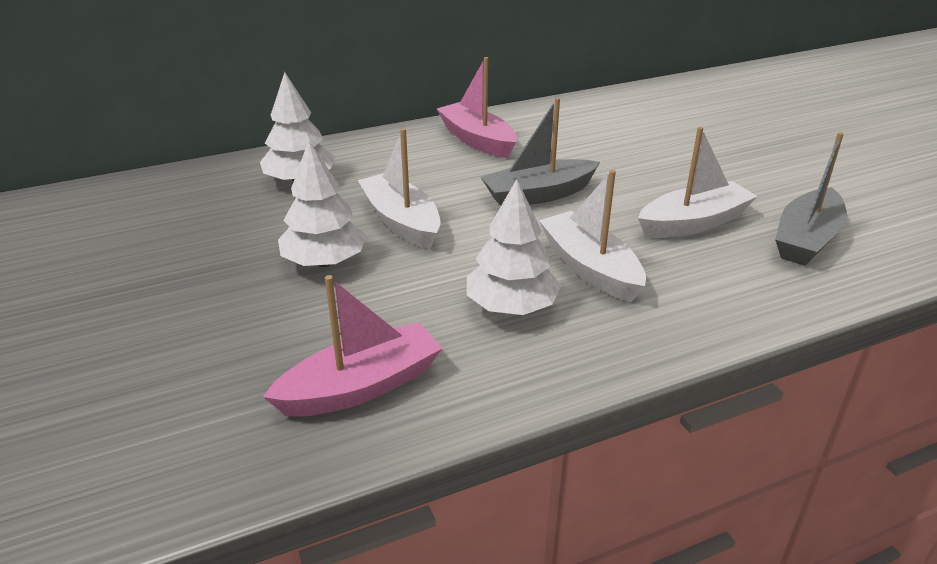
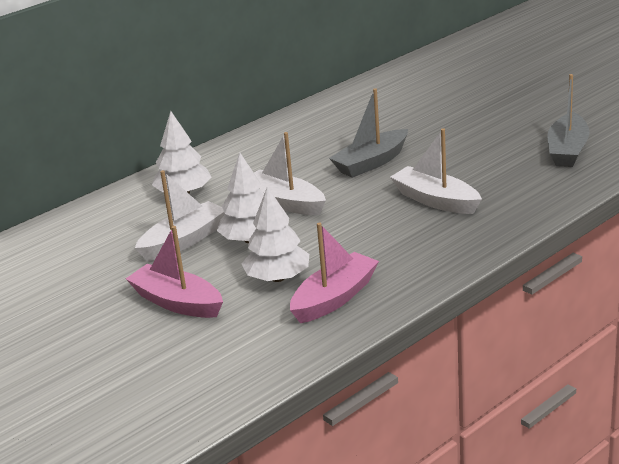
camera: 15 degrees left, 5 degrees down
pink boat [437,57,517,158] -> pink boat moved to [126,226,223,318]
white tree [467,179,561,315] -> white tree moved to [242,186,309,282]
white boat [638,127,758,238] -> white boat moved to [135,170,225,261]

